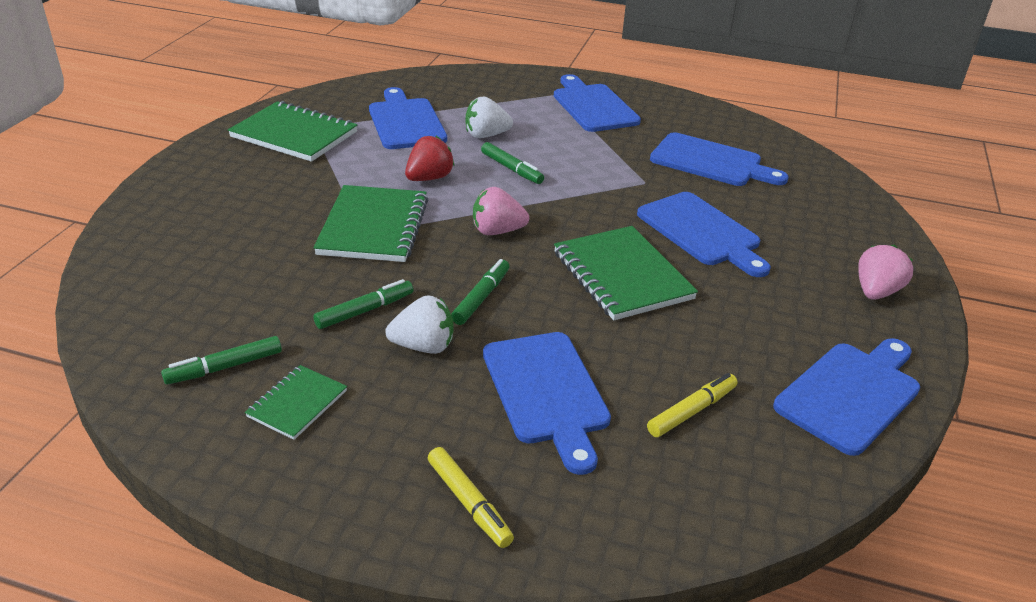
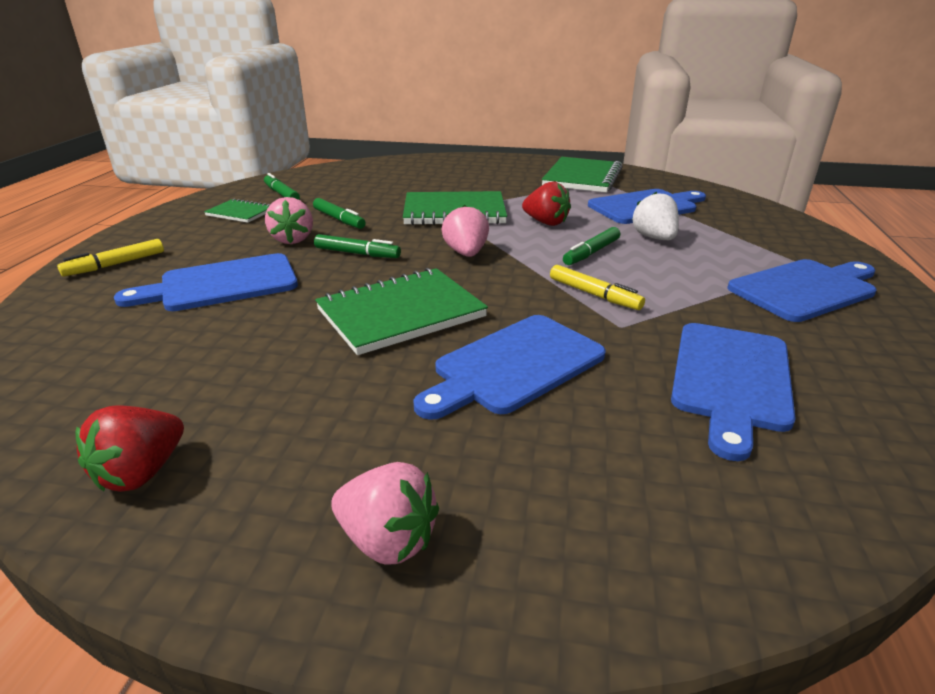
camera: 85 degrees right, 5 degrees down
white strawberry [385,295,454,354] -> pink strawberry [265,197,313,244]
yellow marker [647,373,738,437] -> yellow marker moved to [550,265,645,310]
blue cutting board [773,338,920,456] -> red strawberry [76,405,184,492]

